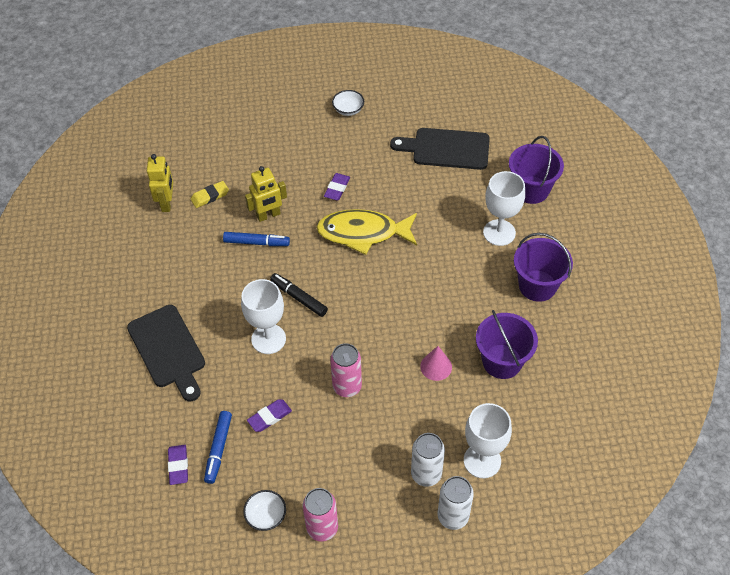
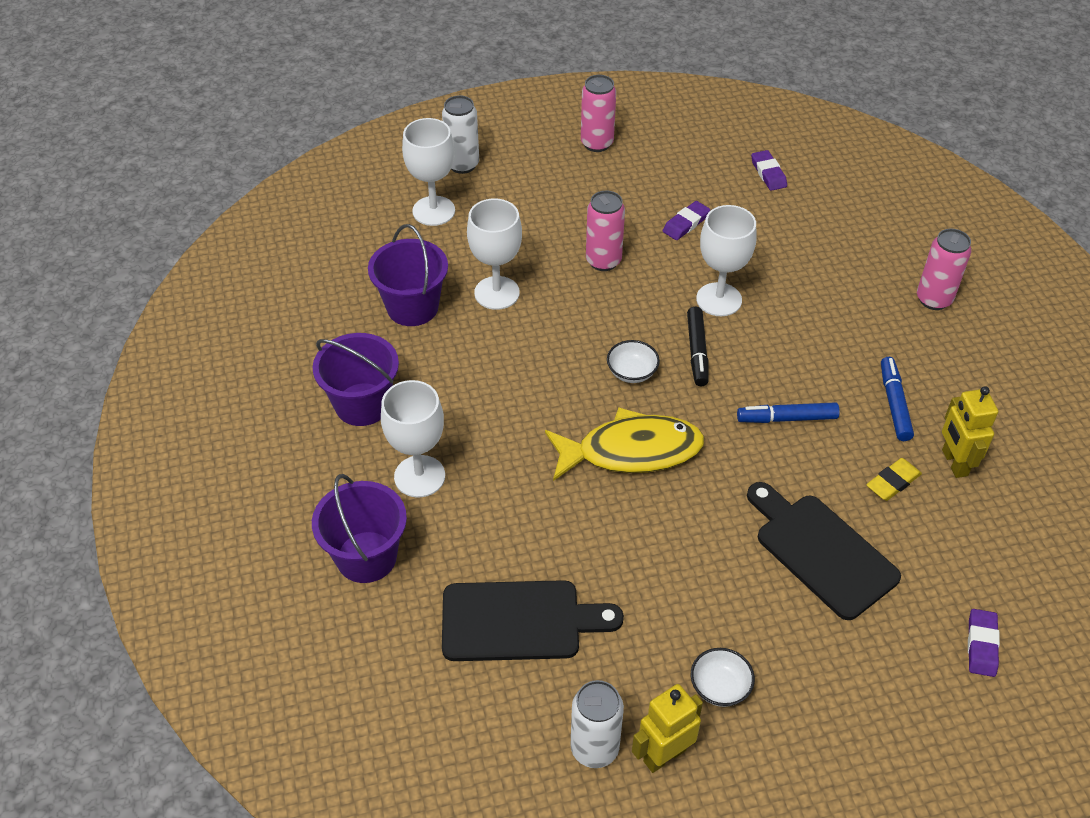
camera: 170 degrees right, 5 degrees down
black cutting board [127,305,205,402] -> black cutting board moved to [747,482,901,620]
blue marker [204,411,232,484] -> blue marker moved to [881,357,914,441]
white bowl [243,490,286,531] -> white bowl moved to [607,340,660,383]
yellow robot [245,166,287,222] -> yellow robot moved to [632,684,703,773]
black marker [270,273,328,317] -> black marker turned 60 degrees clockwise [687,307,709,386]
purple eraser [324,173,350,201] -> purple eraser moved to [968,609,1000,677]
white can [411,433,445,487] -> white can moved to [570,680,624,768]
pink cone [420,346,452,381] -> white goblet [467,199,522,310]
none -> pink can [917,229,971,310]

